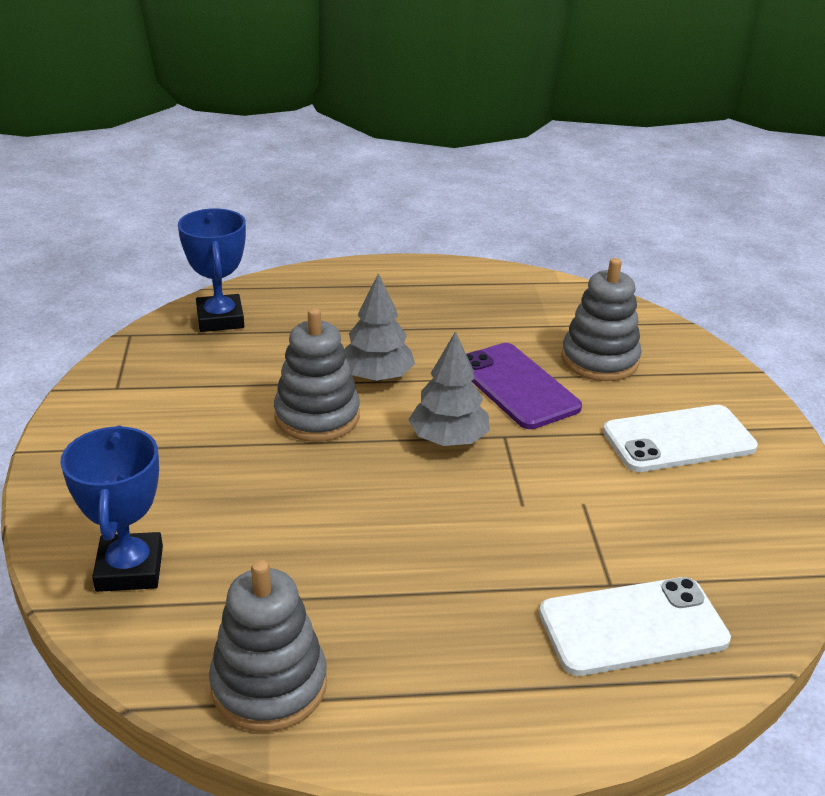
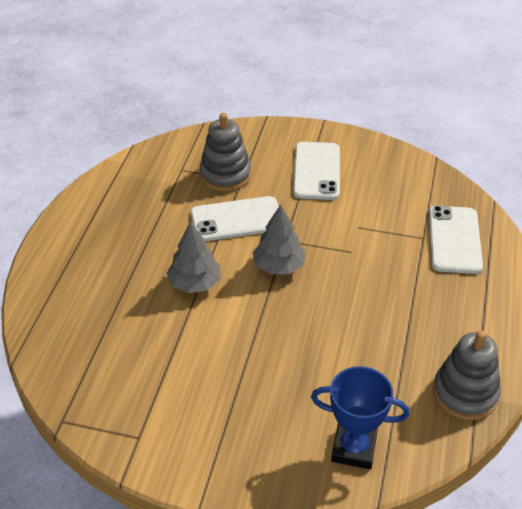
camera: 70 degrees left, 10 degrees up
blue trophy [178,208,246,332] -> none
grey stacking toy [274,308,360,442] -> none
purple phone [466,343,582,429] -> white phone [191,196,279,241]

